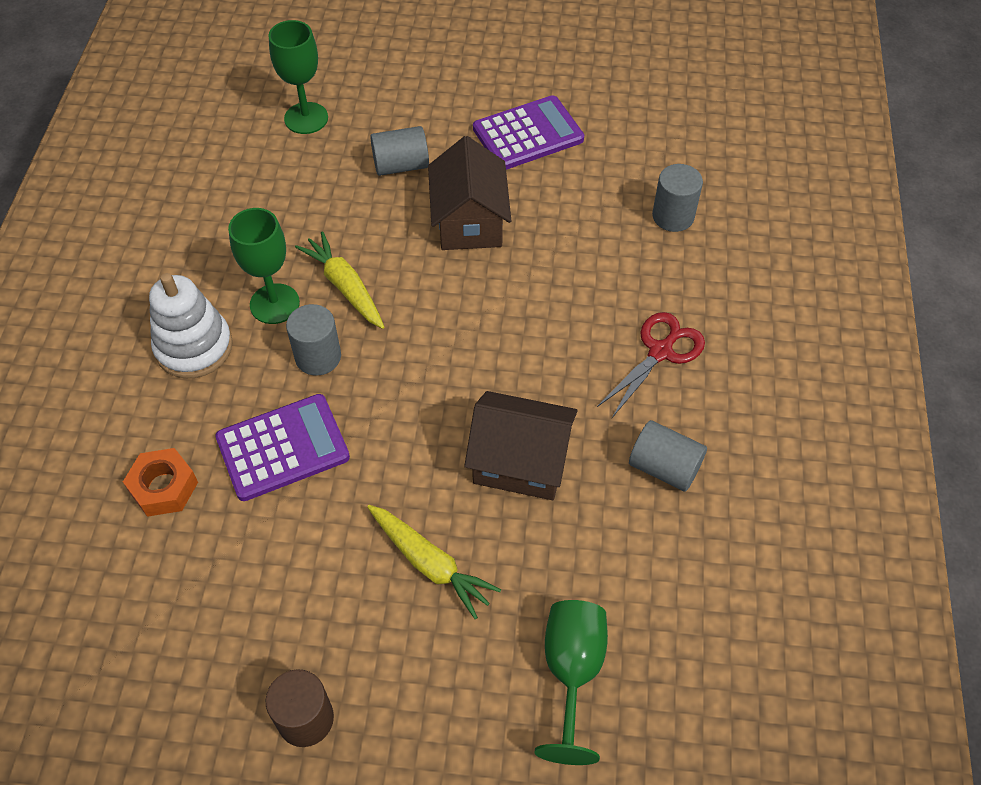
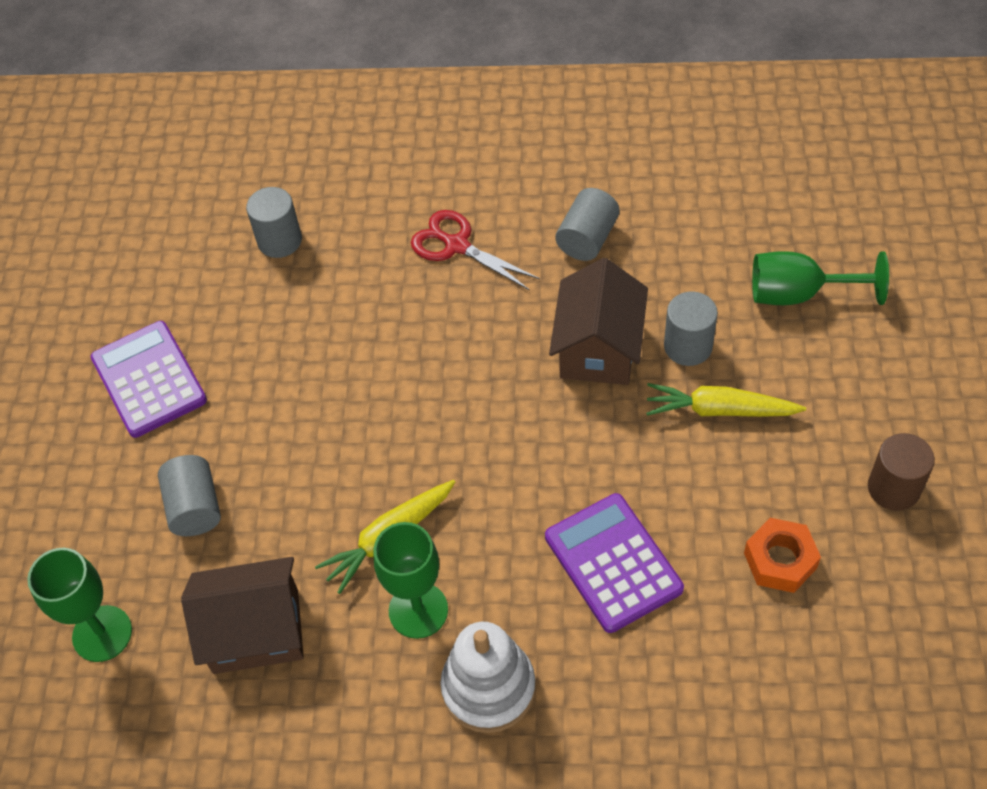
camera: 90 degrees left, 0 degrees up
orange nut [123,448,198,517] -> orange nut moved to [744,518,821,593]
grey cylinder [286,304,341,376] -> grey cylinder moved to [664,291,718,366]
yellow carrot [367,505,501,619] -> yellow carrot turned 120 degrees counterclockwise [646,383,806,417]
brown house [428,136,511,250] -> brown house moved to [181,557,304,674]

